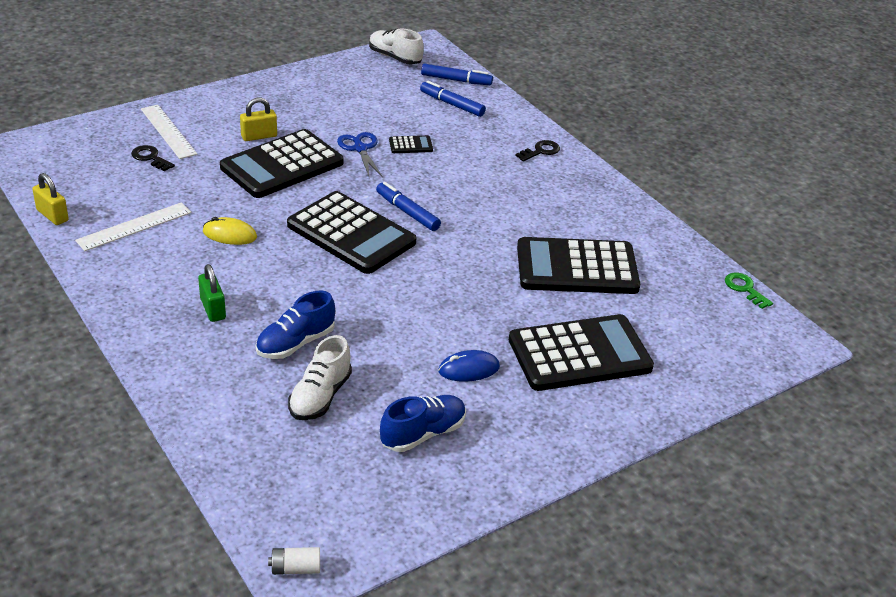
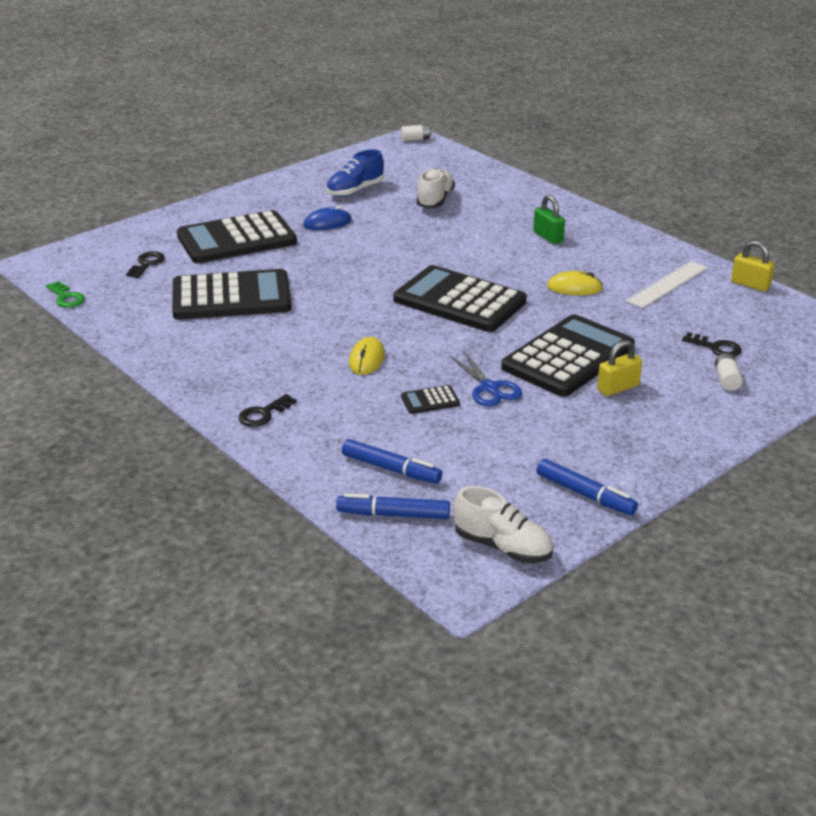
camera: 175 degrees right, 5 degrees down
white ruler [141,105,197,159] -> white battery [715,353,743,391]
blue shoe [256,291,335,359] -> none
blue marker [376,182,441,231] -> blue marker moved to [536,459,638,515]
none -> black key [126,251,165,278]
none -> yellow mouse [349,337,385,375]

